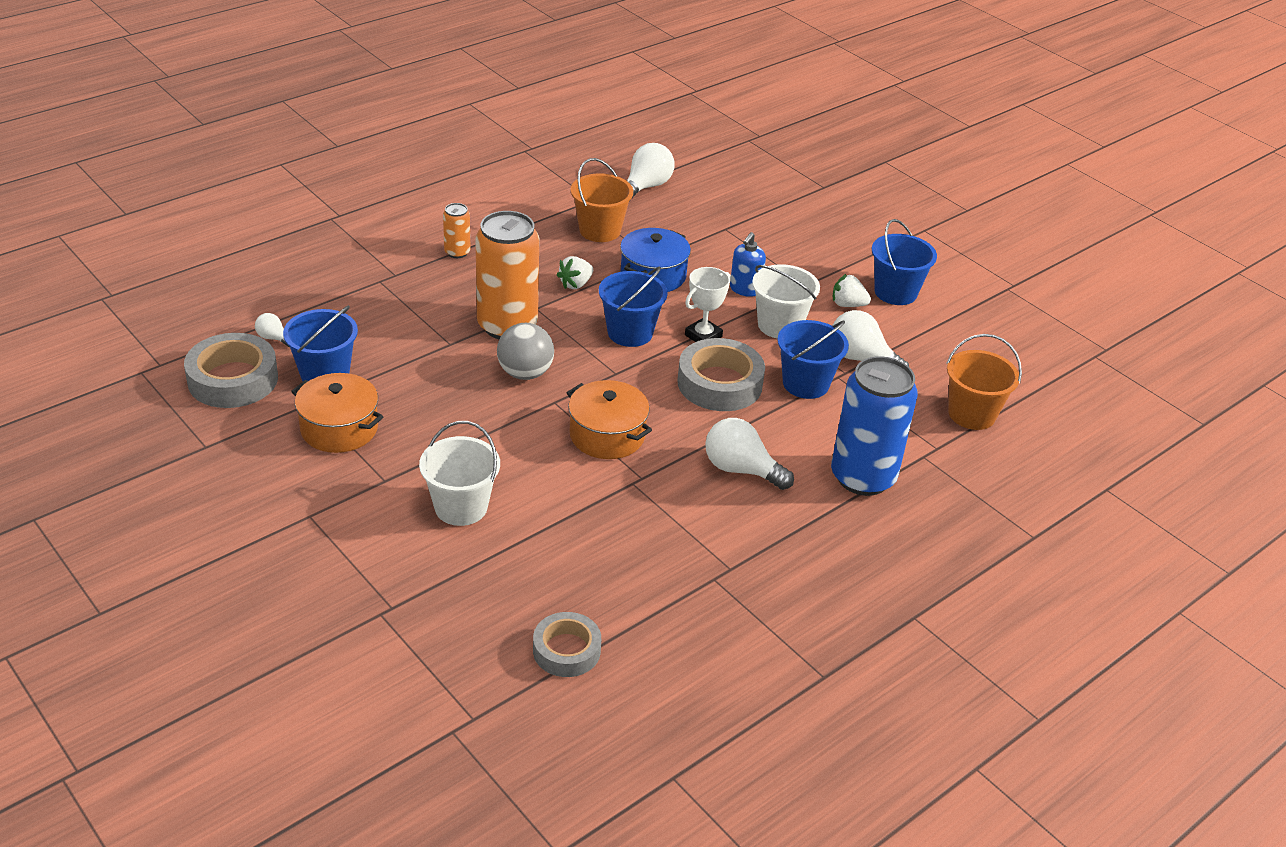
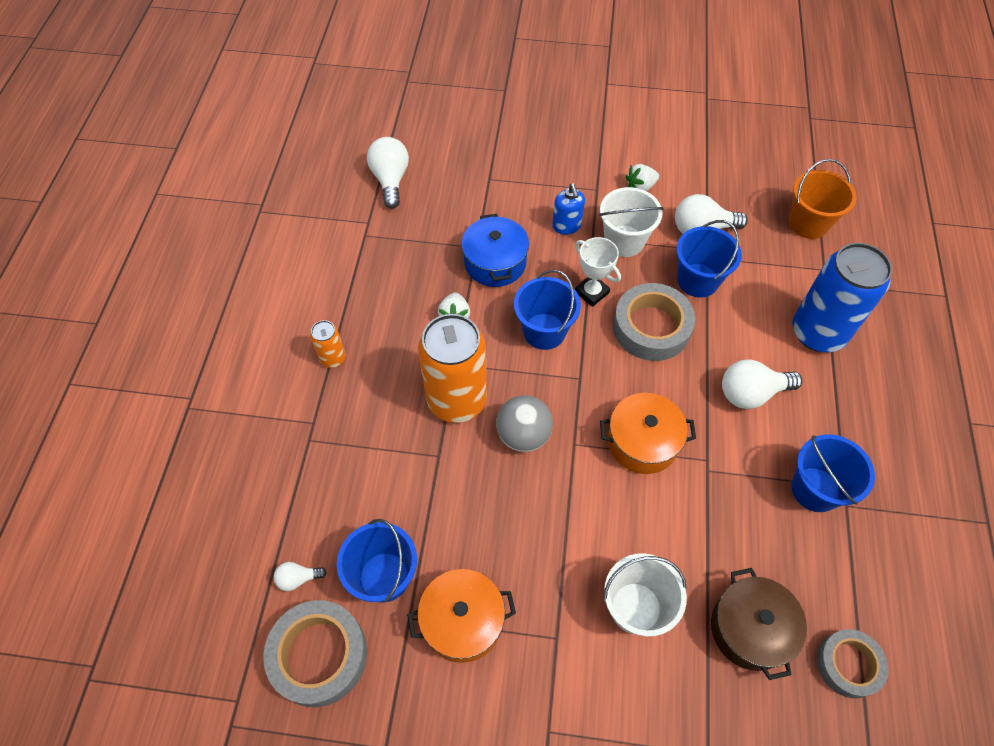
camera: 40 degrees left, 20 degrees up
orange bucket [571,158,633,242] -> none
white trophy [685,267,731,342] -> white trophy turned 45 degrees counterclockwise [575,237,621,307]
blue bucket [872,219,937,305] -> blue bucket moved to [791,434,875,512]
none -> brown pot [711,568,807,680]

